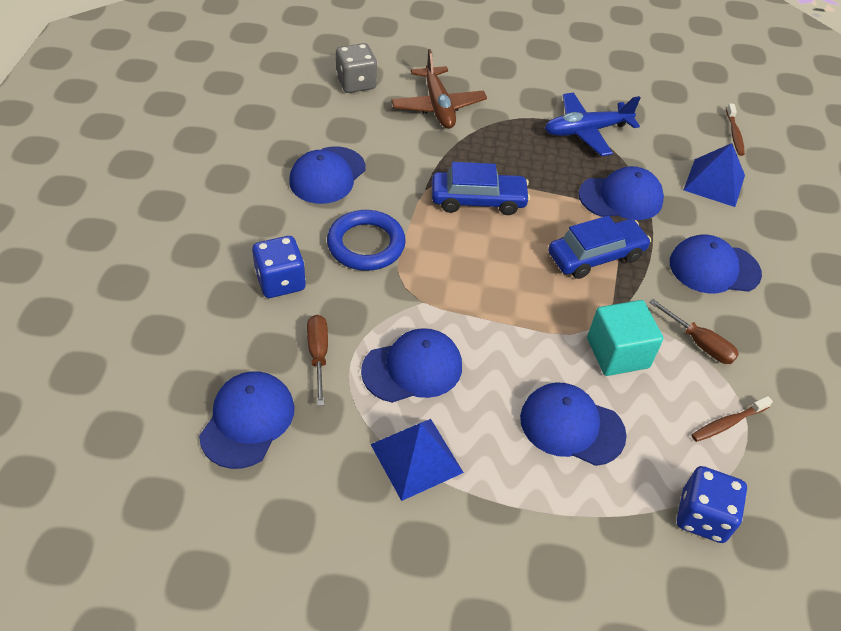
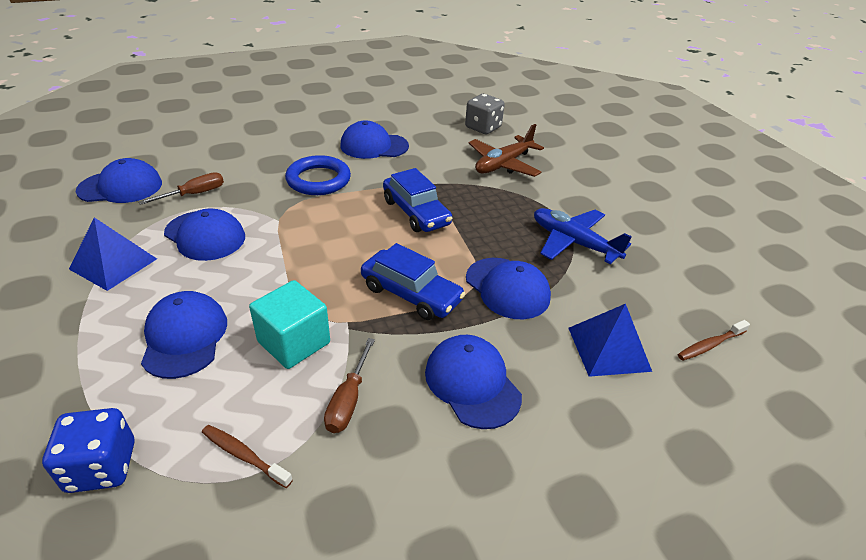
camera: 60 degrees right, 10 degrees down
blue dice [252,236,306,298] -> none

